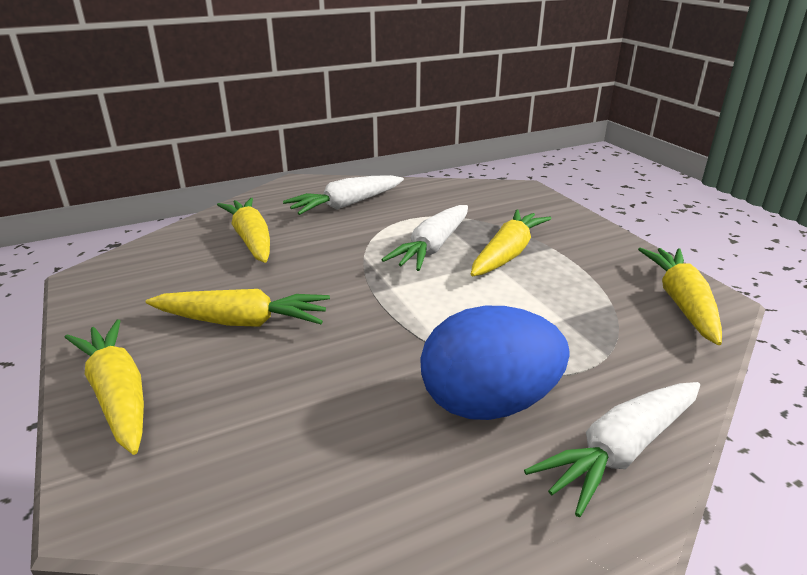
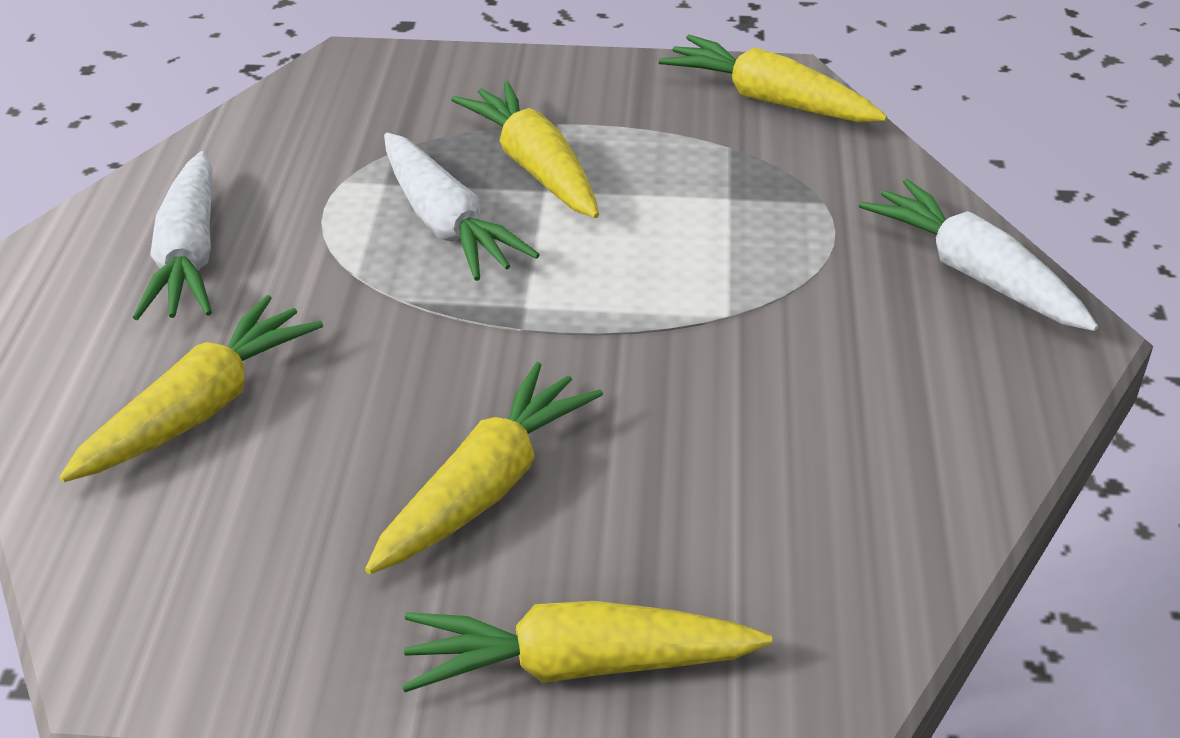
camera: 60 degrees left, 10 degrees up
yellow carrot [217,198,270,263] -> yellow carrot turned 120 degrees clockwise [59,295,323,482]
blue egg [420,306,570,420] -> none
white carrot [524,382,700,517] -> white carrot turned 150 degrees clockwise [859,179,1098,331]

